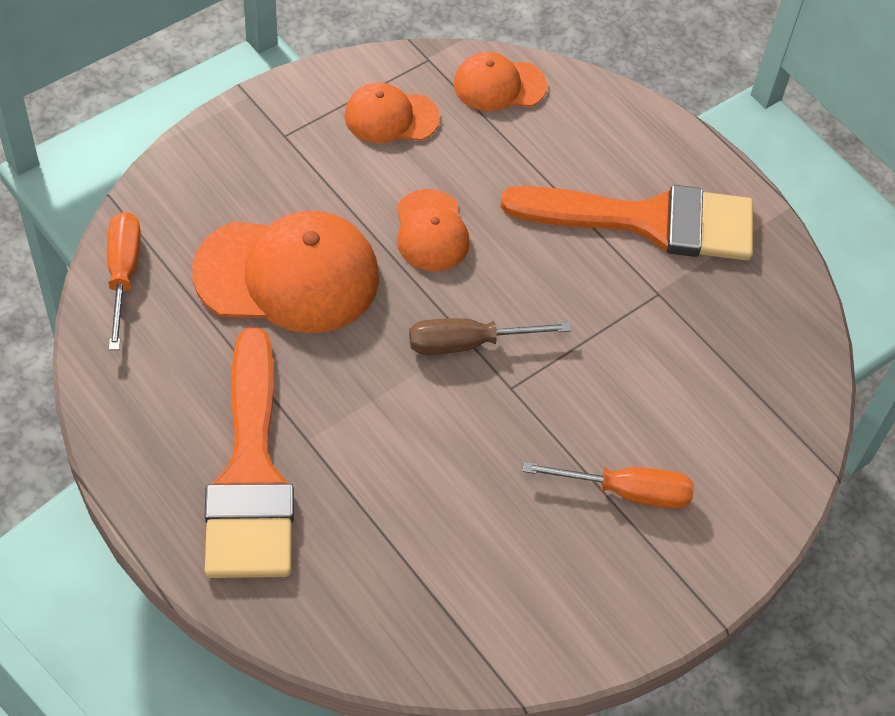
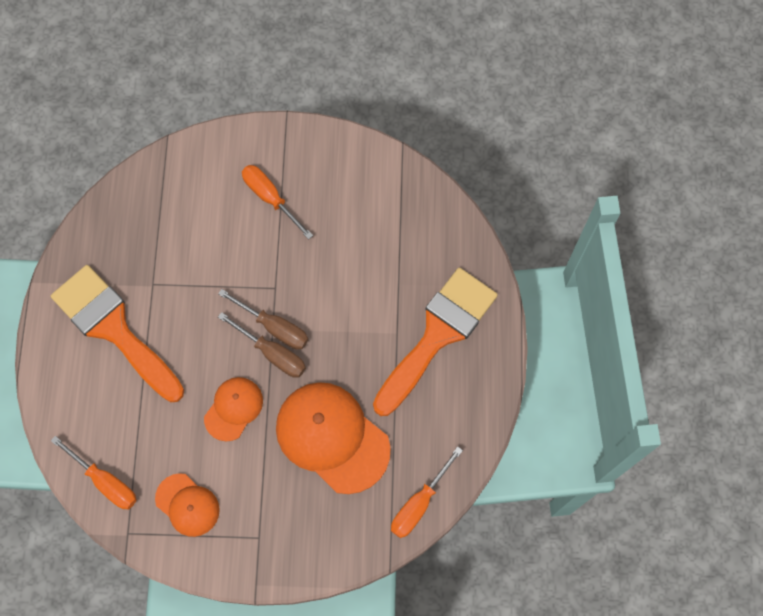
camera: 135 degrees left, 15 degrees up
orange cap [454,52,547,111] -> orange screwdriver [51,436,137,510]
none -> brown screwdriver [218,312,306,378]

